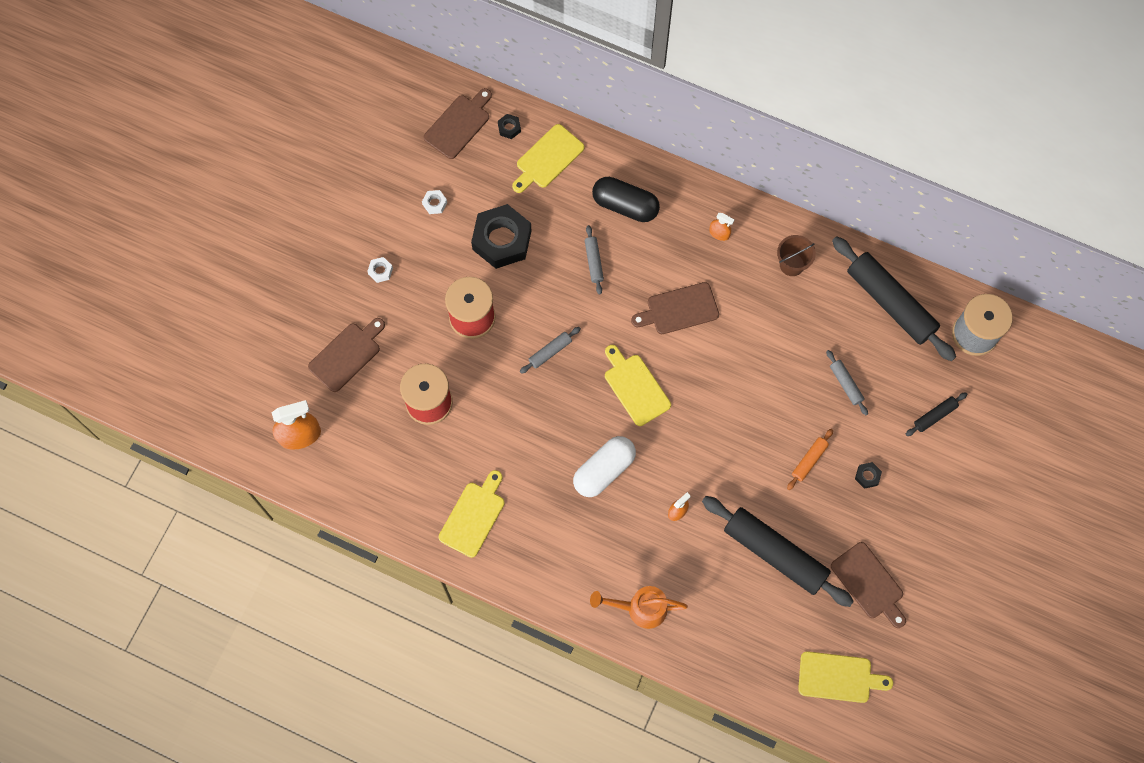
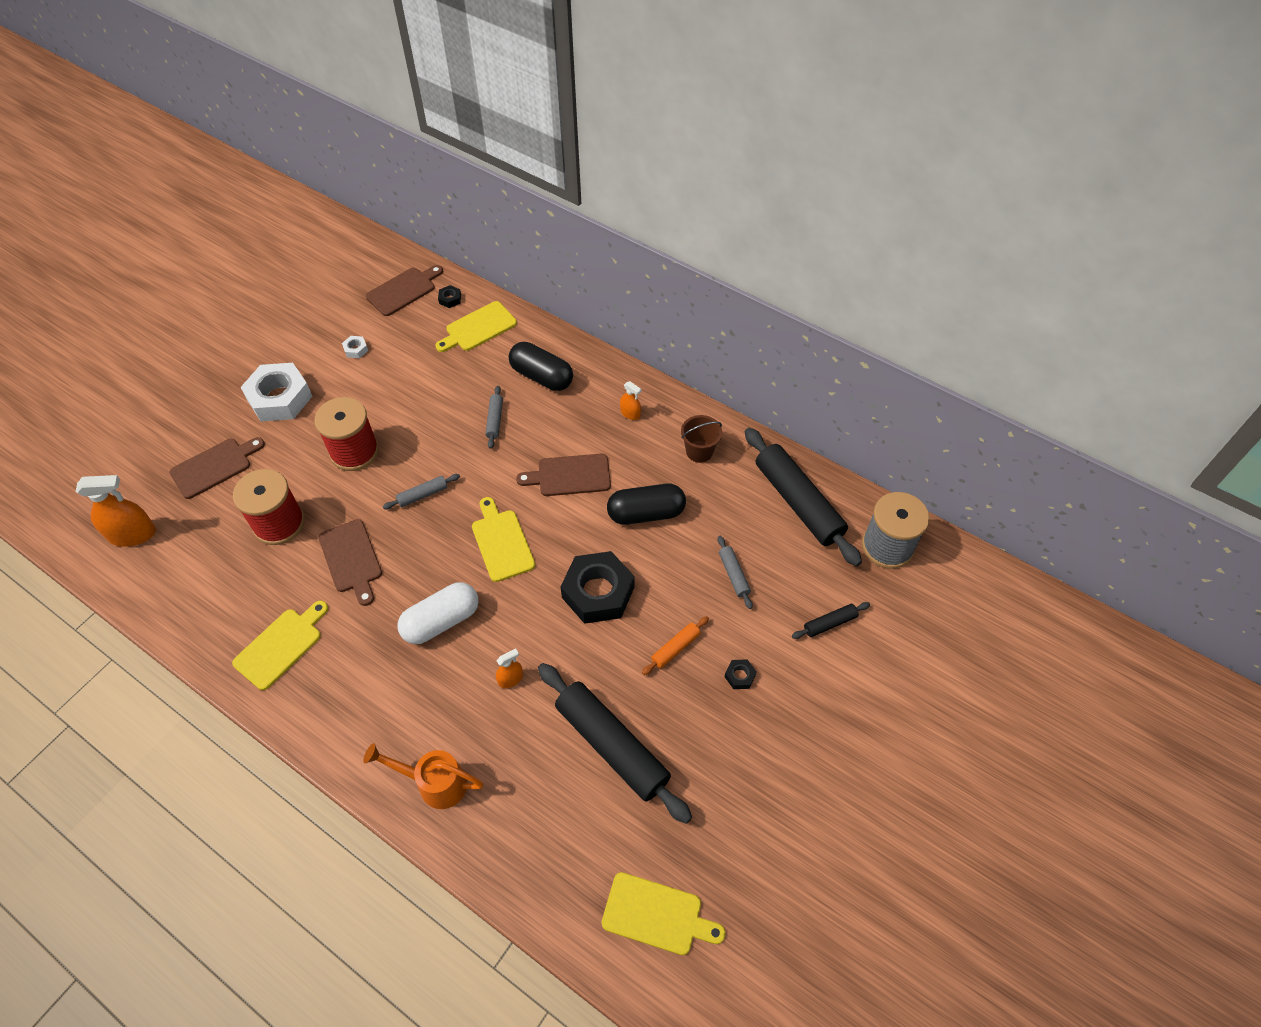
camera: 10 degrees right, 15 degrees down
white nut [367,257,393,283] -> white nut [240,363,312,422], size x2.47
black nut [471,204,532,269] -> black nut moved to [561,551,634,624]
brown cutting board [831,542,906,628] -> brown cutting board moved to [318,519,382,606]
none -> black capsule [607,483,686,525]

